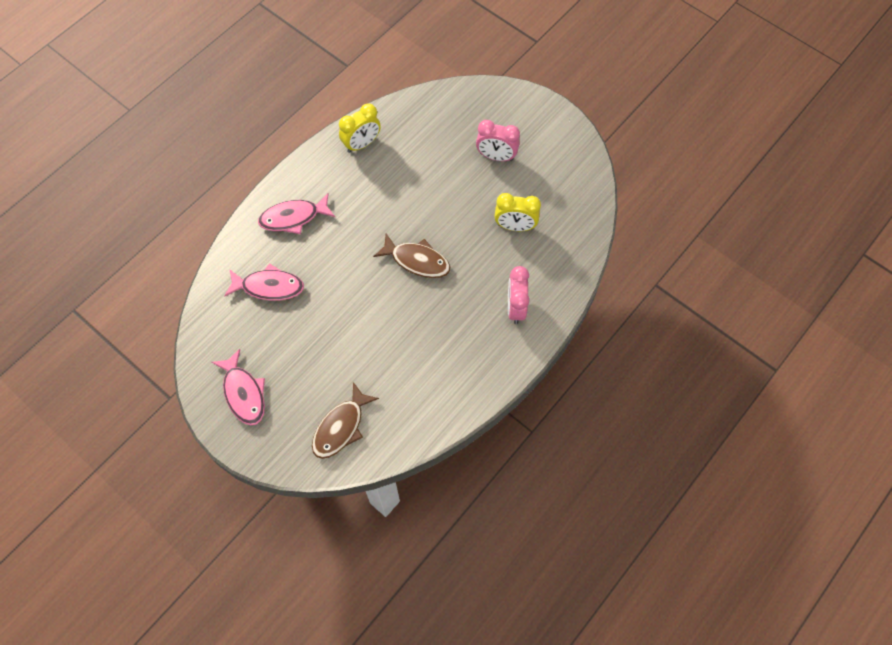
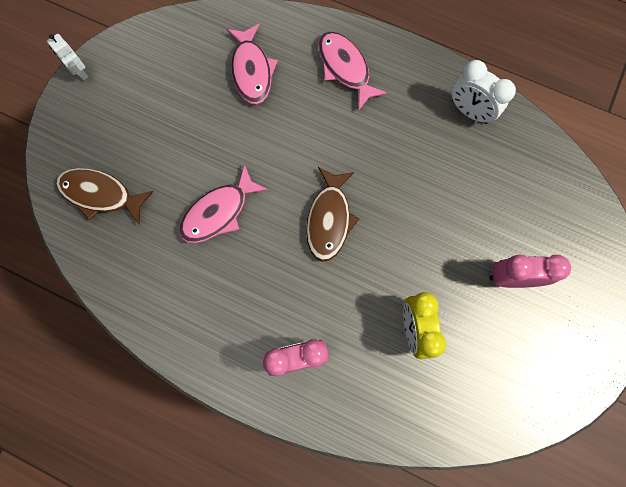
camera: 75 degrees right, 10 degrees up
pink fish [211,349,265,425] -> pink fish moved to [179,164,268,243]
yellow clock [339,103,381,153] -> white clock [451,60,516,124]
pink clock [476,120,520,161] -> pink clock turned 90 degrees clockwise [489,255,571,288]
none -> white robot [47,34,88,81]

